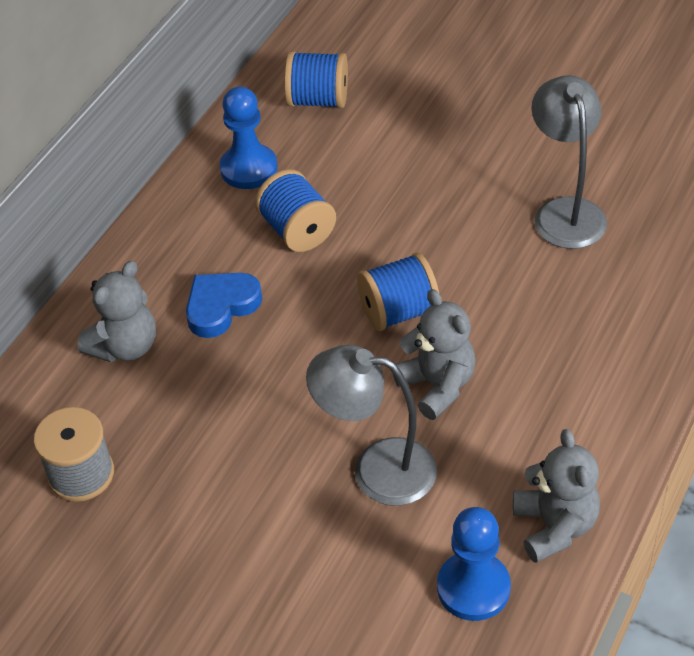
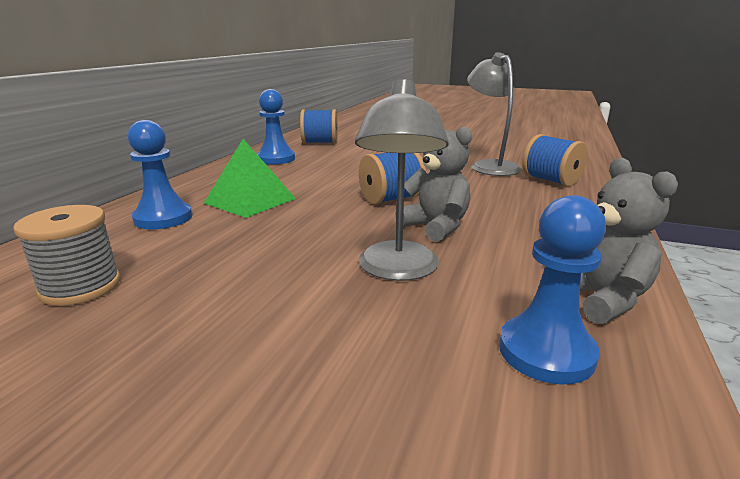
camera: 10 degrees left, 25 degrees down
grey teddy bear [77,261,156,362] -> blue pawn [128,120,192,229]
blue heart [186,273,262,338] -> green pyramid [204,139,296,218]
blue spool [255,169,336,252] -> blue spool moved to [522,134,588,186]
grey lamp [306,345,437,506] -> grey lamp turned 90 degrees counterclockwise [355,79,449,281]

